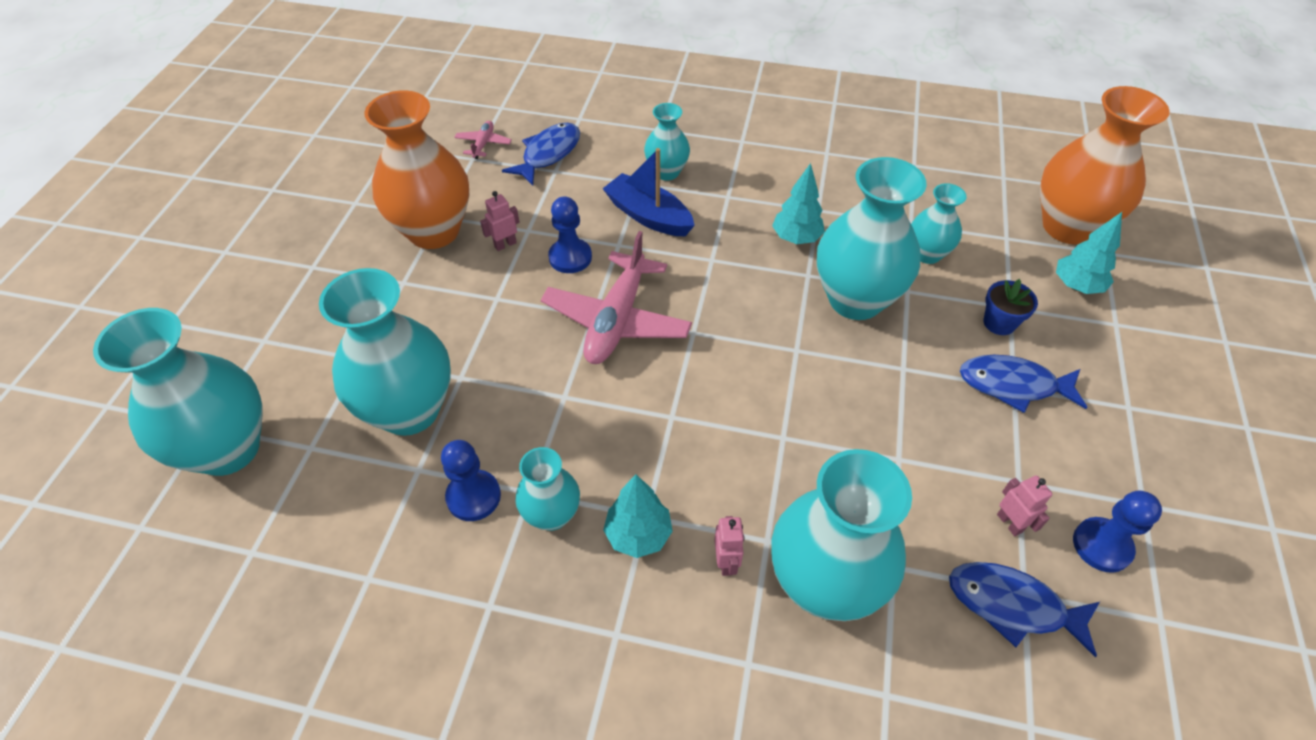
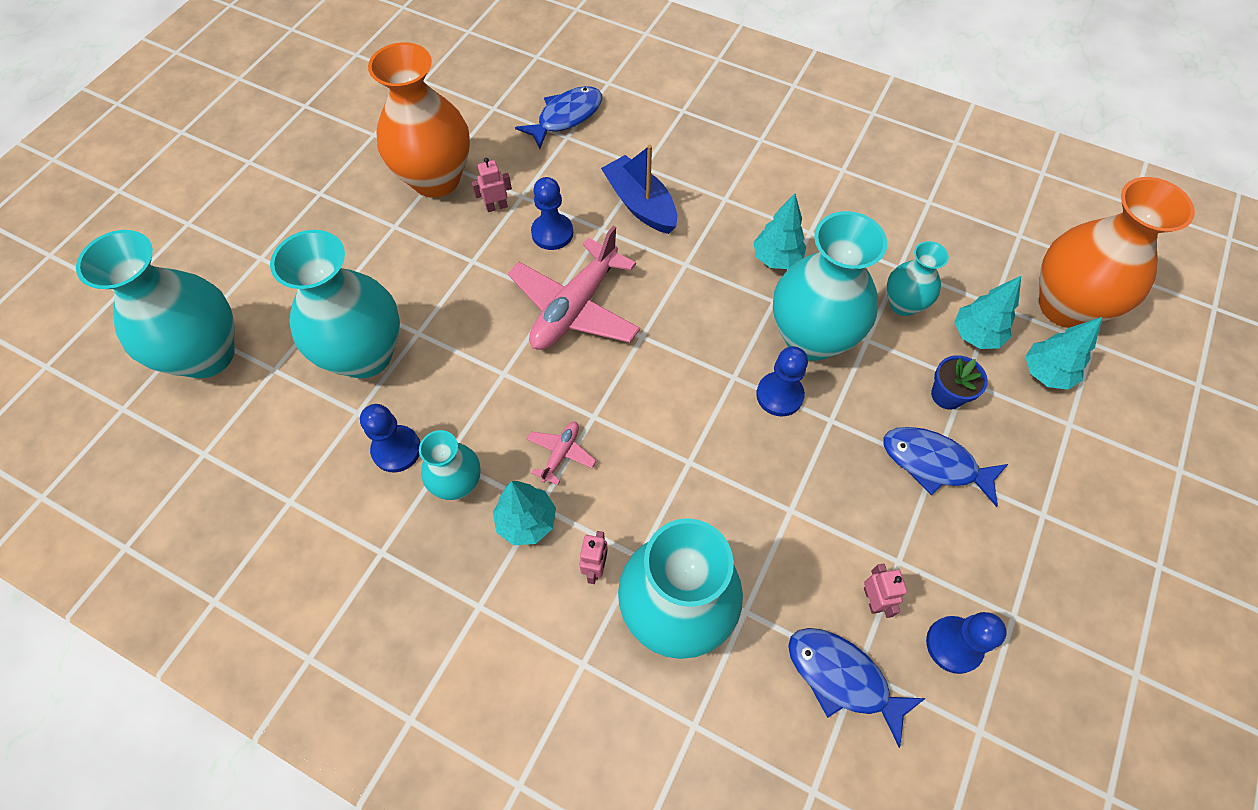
camera: 15 degrees right, 10 degrees up
pink plane [454,121,512,159] -> pink plane moved to [527,422,596,485]
turquoise vase [644,103,690,181] -> none
none -> blue pawn [756,346,808,417]
none -> turquoise tree [954,276,1021,349]

